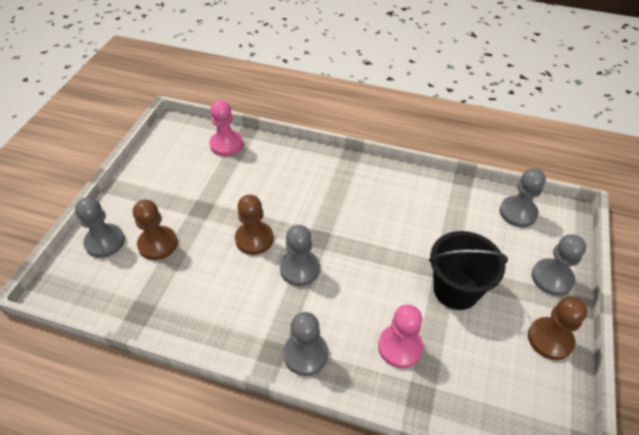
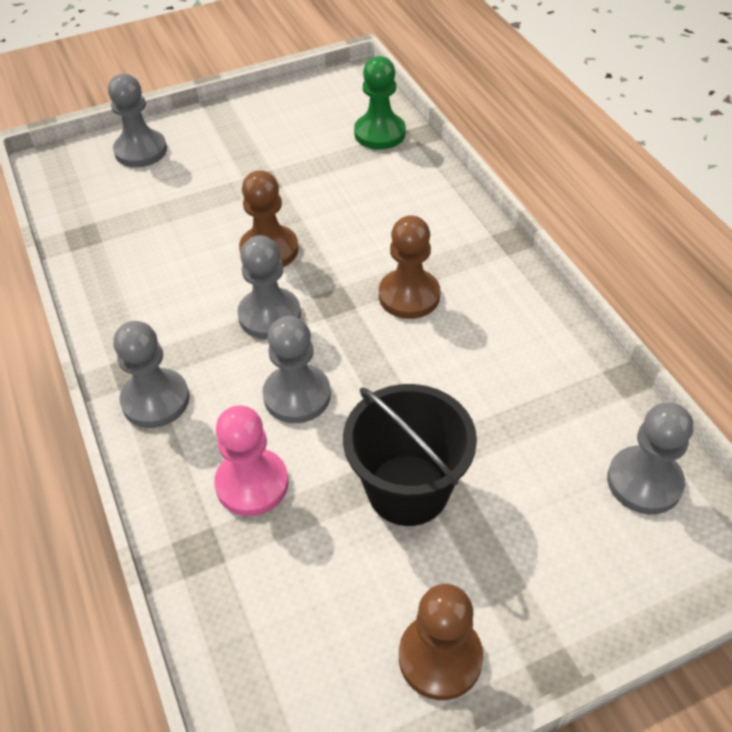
camera: 50 degrees right, 0 degrees up
brown pawn [133,200,178,260] -> brown pawn moved to [379,215,441,319]
pink pawn [210,100,243,156] -> green pawn [354,56,406,149]
grey pawn [532,234,586,296] -> grey pawn moved to [262,316,331,423]

